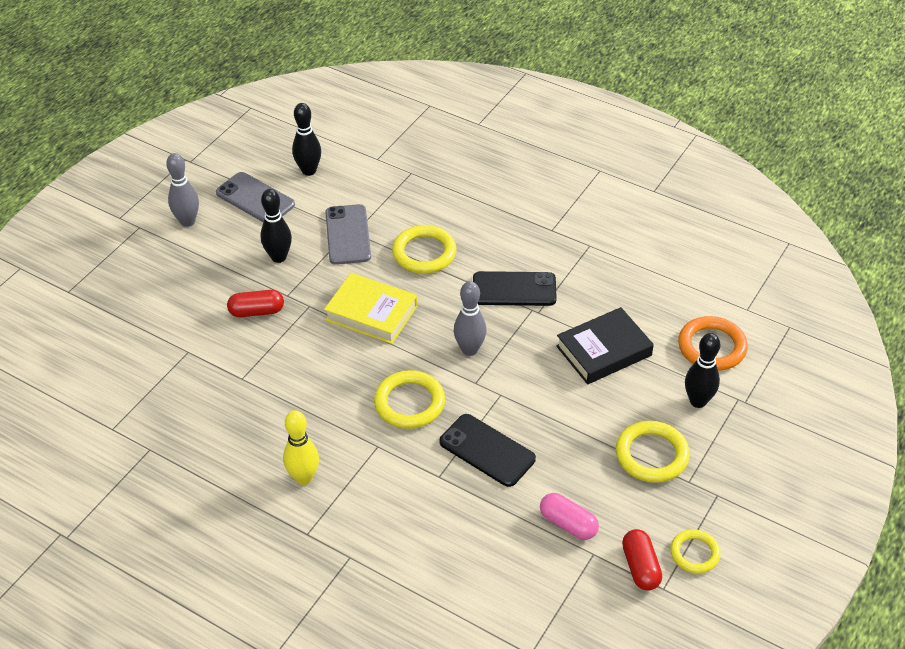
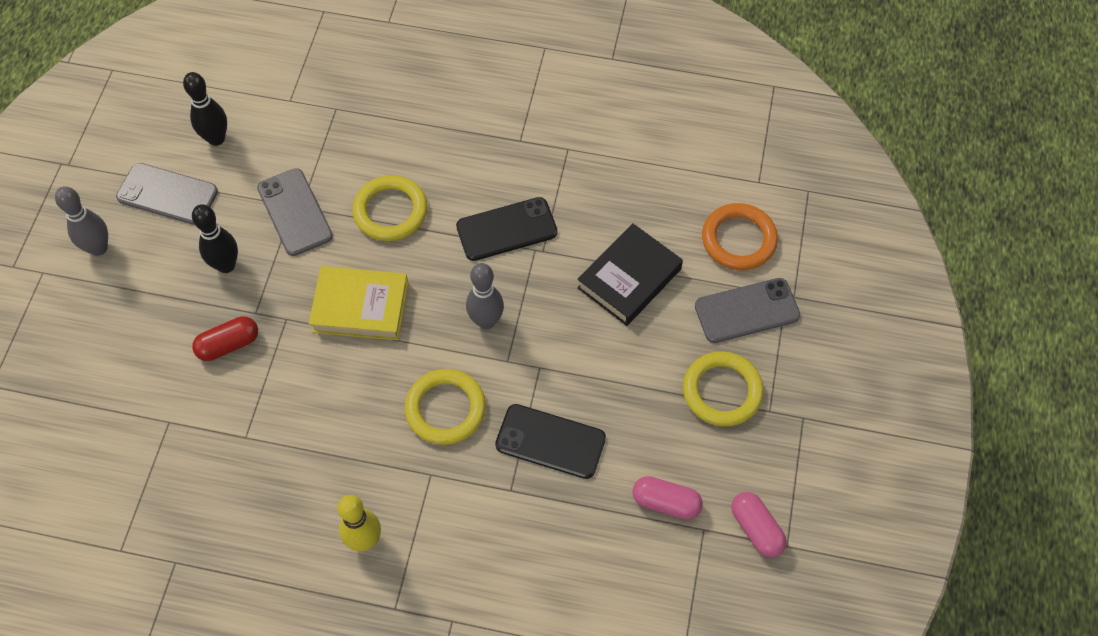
camera: 20 degrees left, 15 degrees up
red capsule [622,529,662,591] -> pink capsule [731,492,787,557]
yellow ring [670,529,721,573] -> none
black bowling pin [685,333,720,408] -> grey phone [695,278,800,343]

